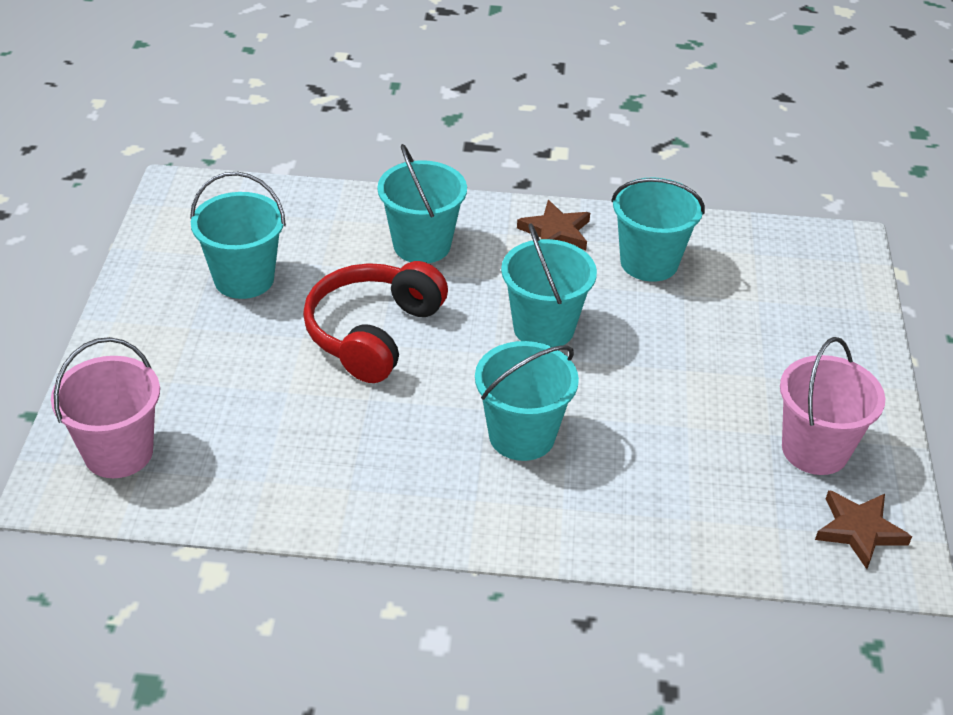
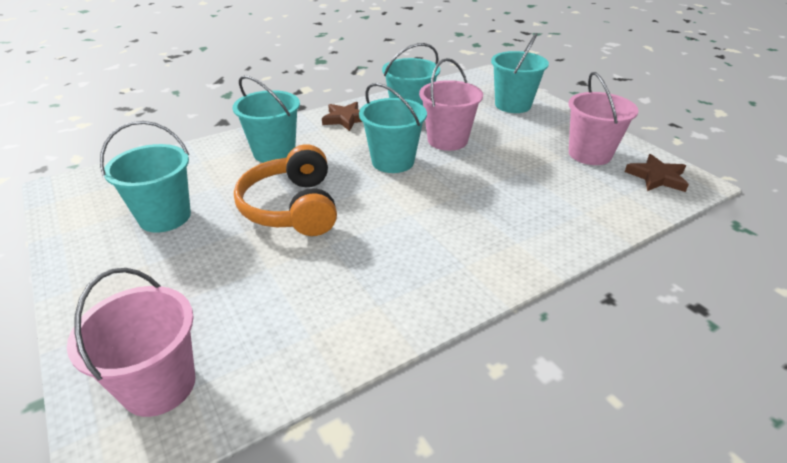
camera: 35 degrees left, 5 degrees down
red headphones [303,261,448,383] -> orange headphones [234,144,337,236]
turquoise bucket [475,341,579,461] -> turquoise bucket moved to [491,33,549,113]
none -> pink bucket [419,58,483,151]

